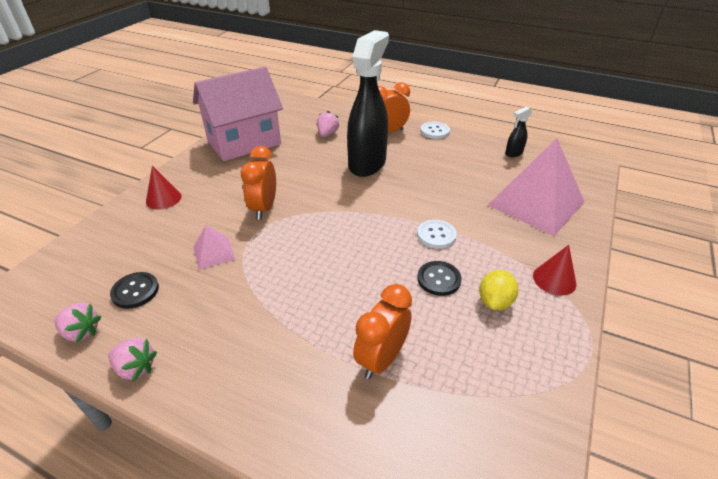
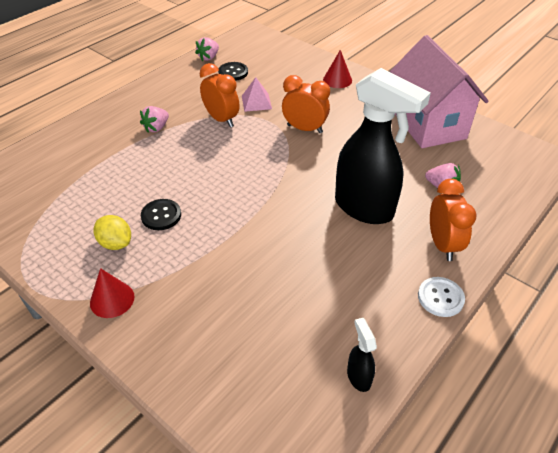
camera: 105 degrees right, 5 degrees up
pink strawberry [108,338,157,381] -> pink strawberry moved to [140,106,169,133]
orange clock [353,284,412,379] -> orange clock moved to [200,63,240,127]
white button [417,220,457,249] -> none
pink pyramid [488,138,584,236] -> none

